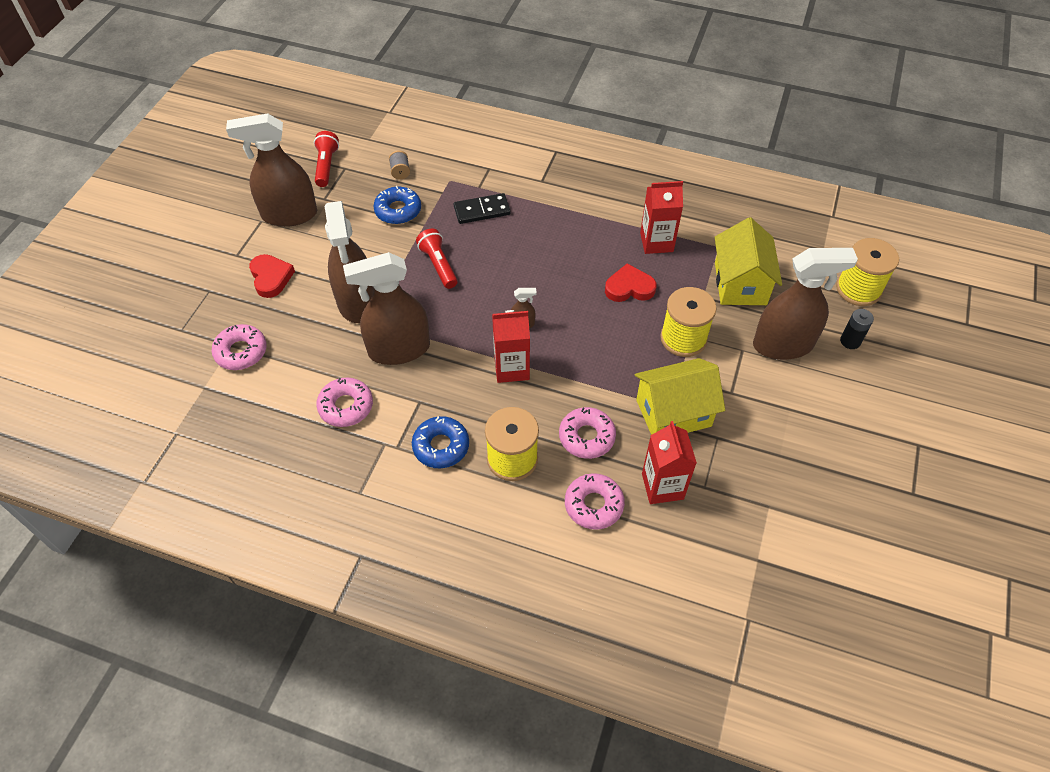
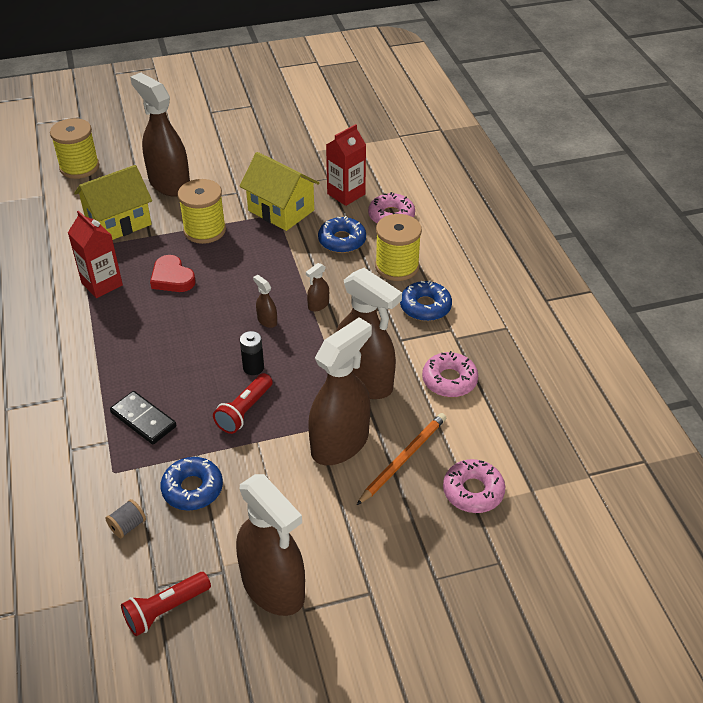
camera: 125 degrees left, 10 degrees down
red heart [249,254,295,298] -> none
red carton [492,310,530,383] -> brown spray bottle [306,263,329,312]
pink donut [559,407,616,459] -> blue donut [318,216,366,253]
black battery [840,309,874,349] -> black battery moved to [240,331,264,375]
none -> orange pencil [357,413,446,505]

